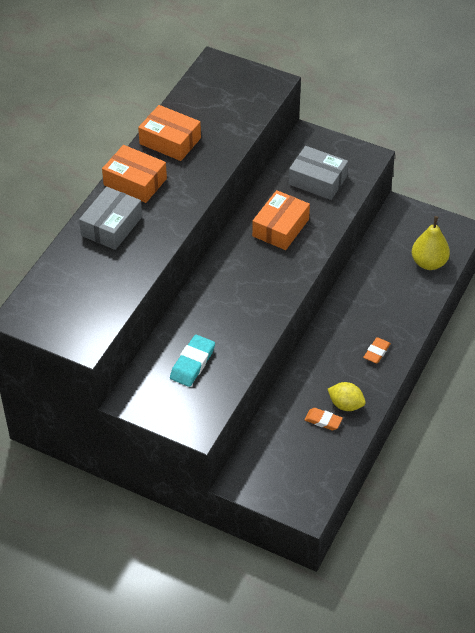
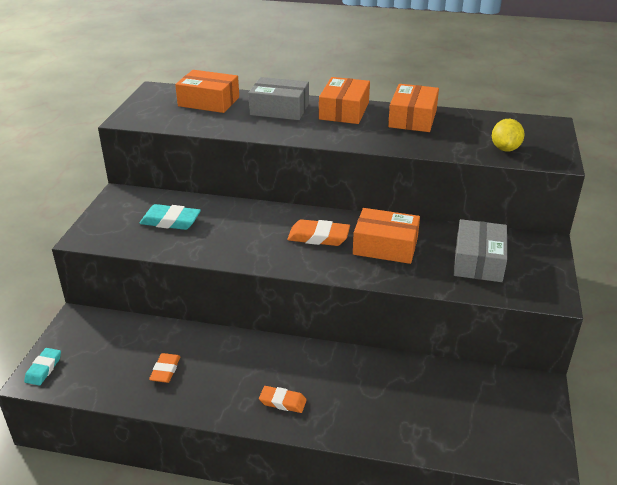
camera: 75 degrees right, 15 degrees down
yellow lemon [328,382,366,411] -> yellow lemon moved to [492,119,525,151]
yellow pear [412,216,450,270] -> none
none -> turquoise eraser [24,348,61,385]
none -> orange box [175,70,239,113]
none -> orange eraser [287,219,350,246]

